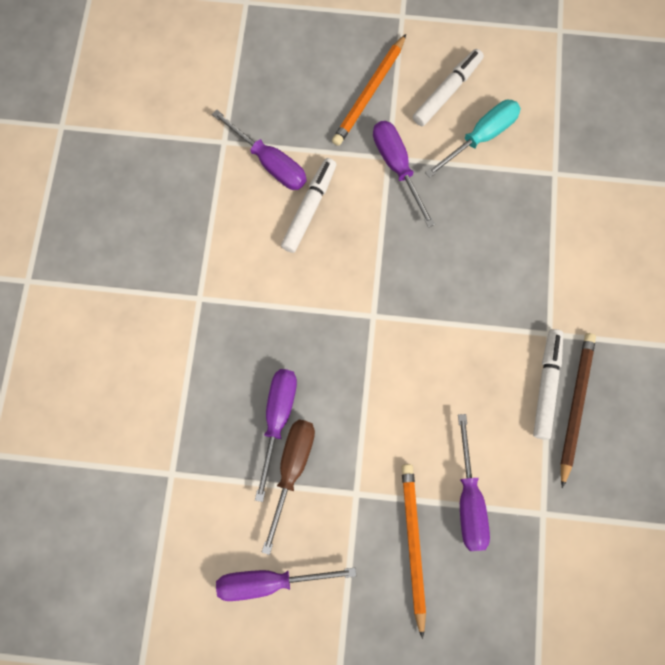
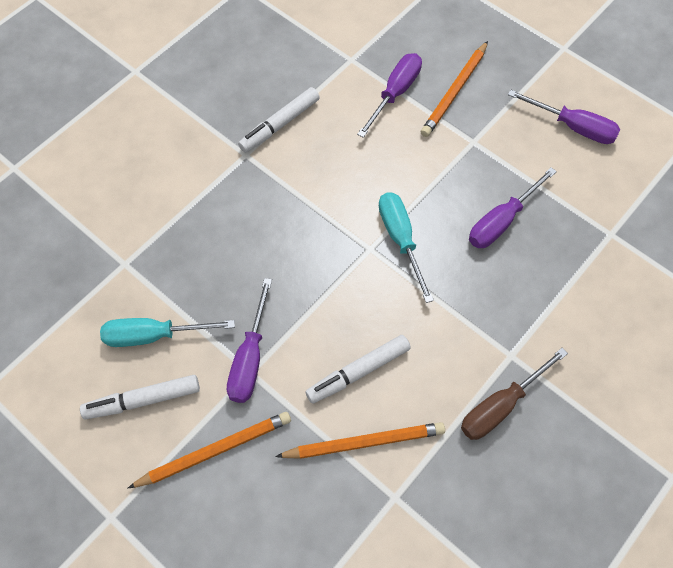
camera: 145 degrees left, 10 degrees down
purple screwdriver [212,109,307,190] -> orange pencil [275,422,445,459]
brown screwdriver [262,419,315,555] -> brown screwdriver moved to [461,348,568,440]
brown pencil [560,333,596,488] -> none
none -> turquoise screwdriver [379,192,434,303]

